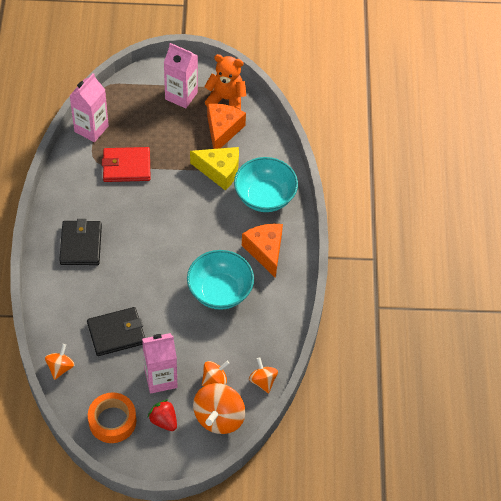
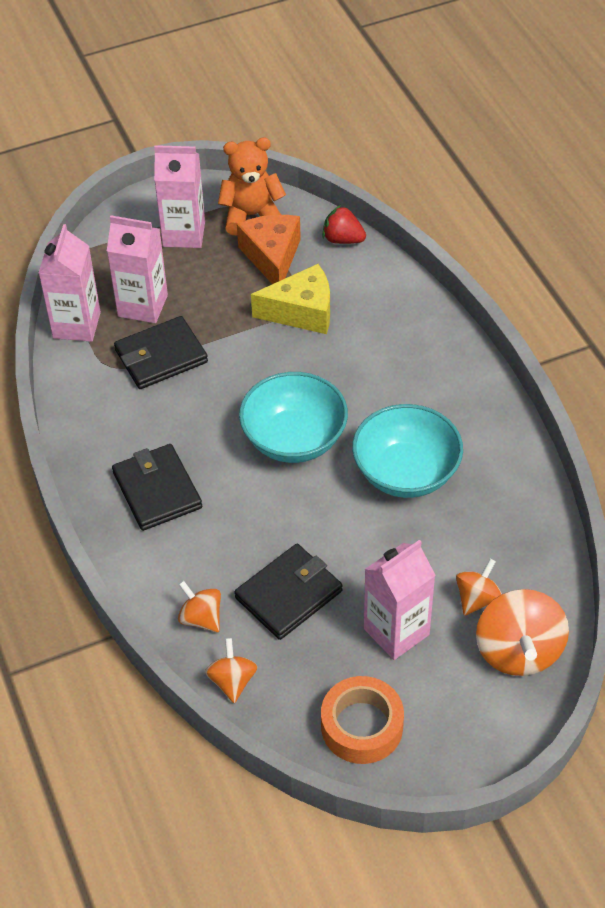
camera: 20 degrees left, 5 degrees down
red wallet [102,147,151,182] -> black wallet [114,316,208,389]
red strawberry [147,400,177,431] -> red strawberry moved to [322,205,366,244]
turquoise bowl [234,157,298,212] -> turquoise bowl moved to [239,372,348,463]
orange cheese [242,224,283,278] -> none
orange spinning top [249,357,278,394] -> orange spinning top moved to [178,580,221,632]
none -> pink carton [107,215,168,323]

